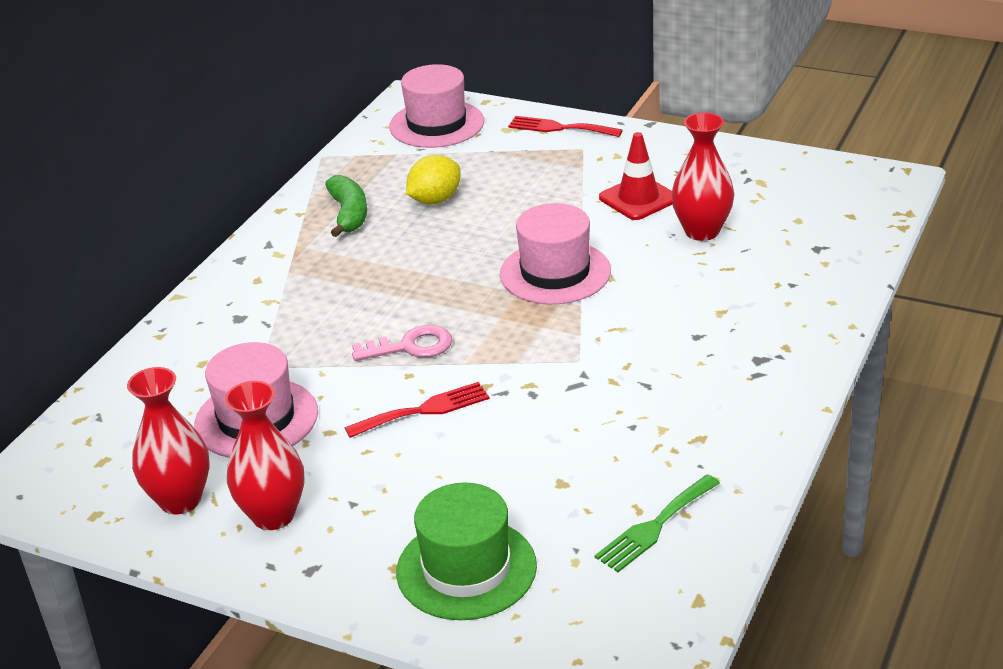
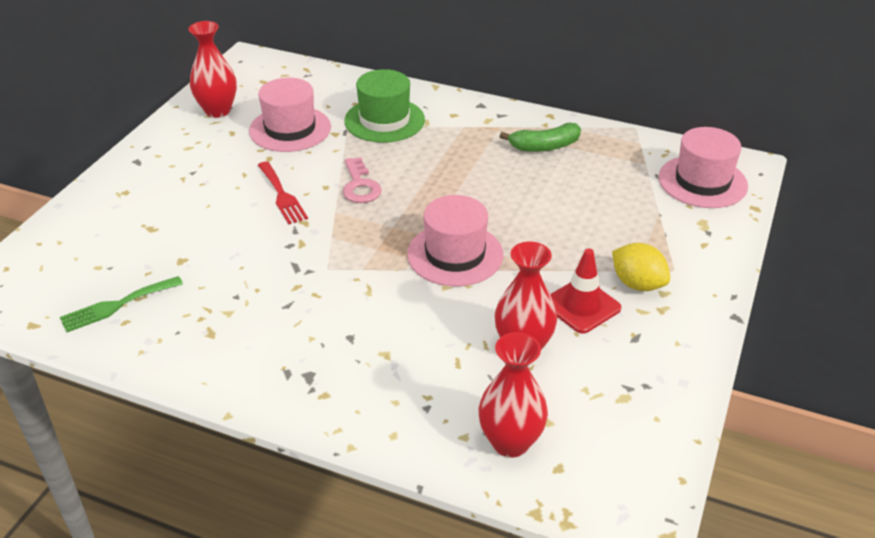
camera: 85 degrees right, 5 degrees up
red vase [225,381,305,530] -> red vase moved to [479,332,548,458]
green hat [396,483,537,620] -> green hat moved to [344,69,425,143]
yellow lemon [406,155,461,204] -> yellow lemon moved to [612,243,670,291]
red fork [508,116,623,137] -> none
green fork [594,474,720,572] -> green fork turned 75 degrees counterclockwise [60,276,183,332]

